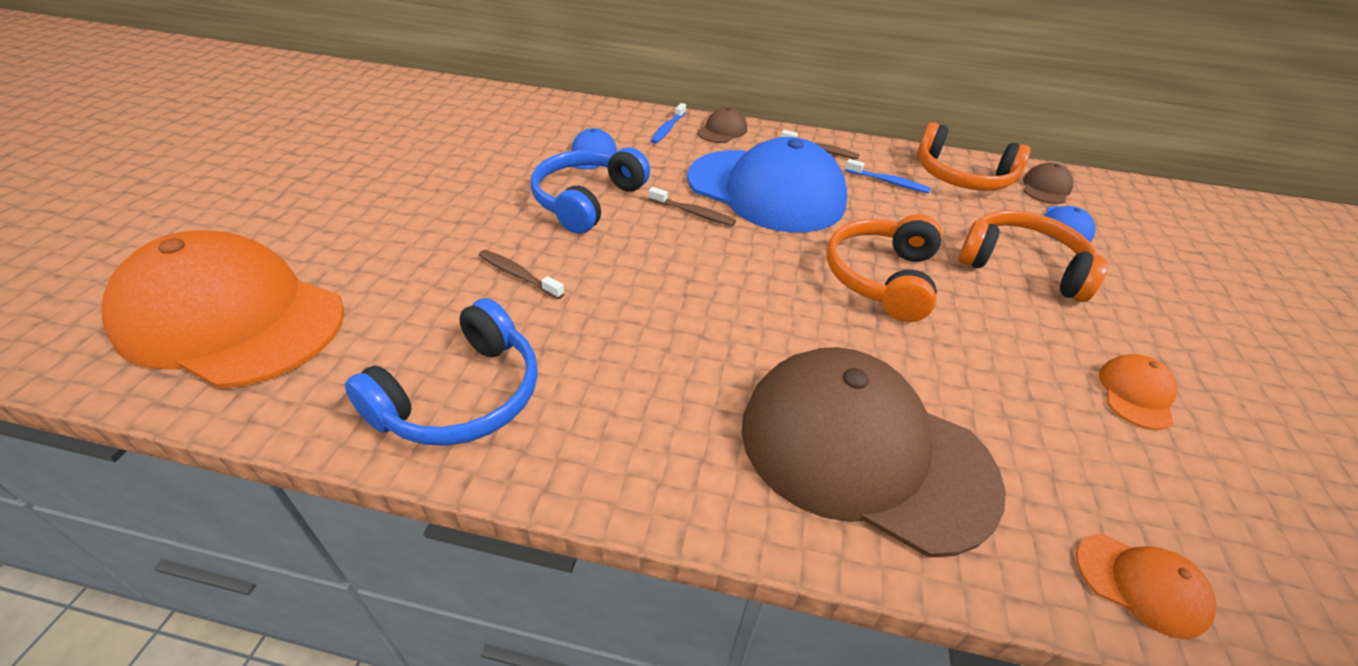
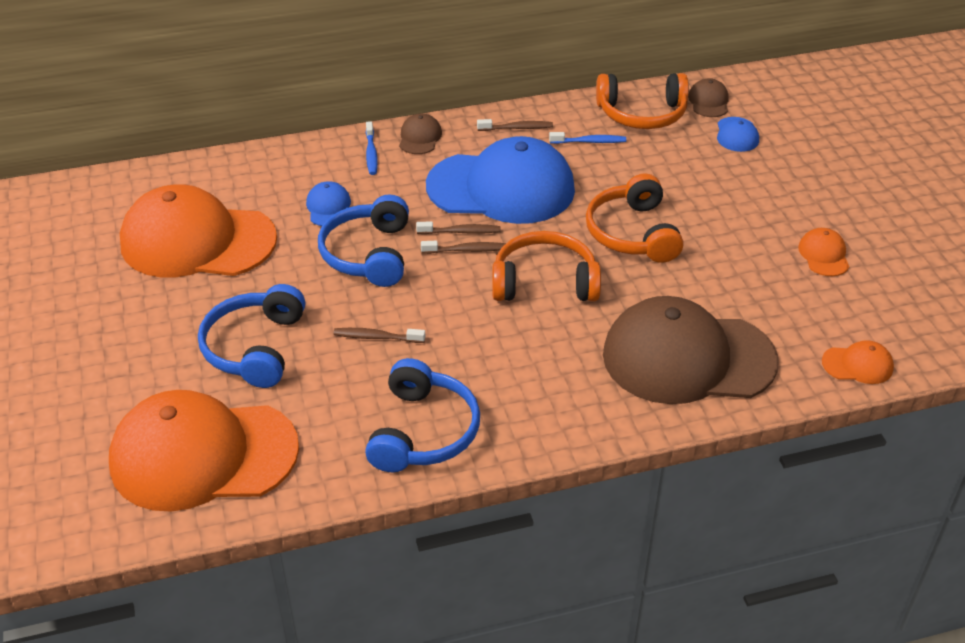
camera: 25 degrees left, 0 degrees up
orange headphones [959,210,1108,302] -> orange headphones moved to [492,231,601,301]
none -> orange cap [120,184,277,277]
none -> blue headphones [198,284,305,388]
none -> brown toothbrush [421,241,506,254]

